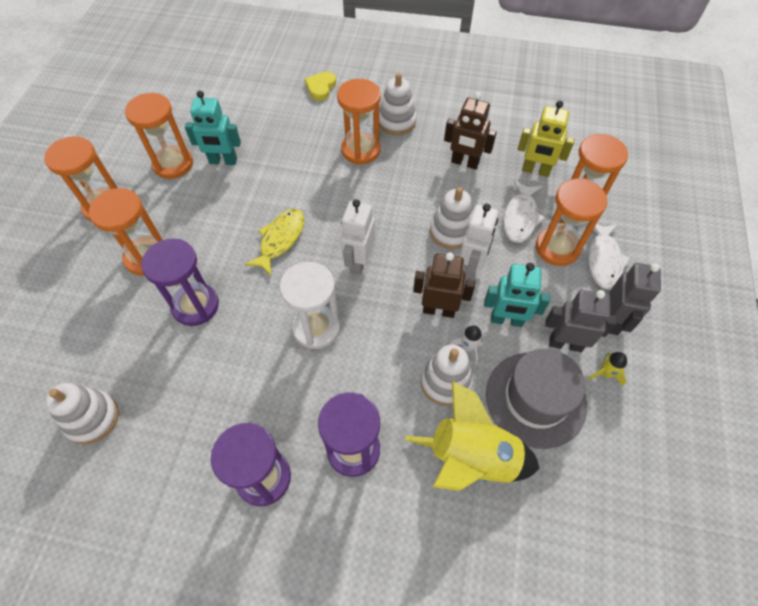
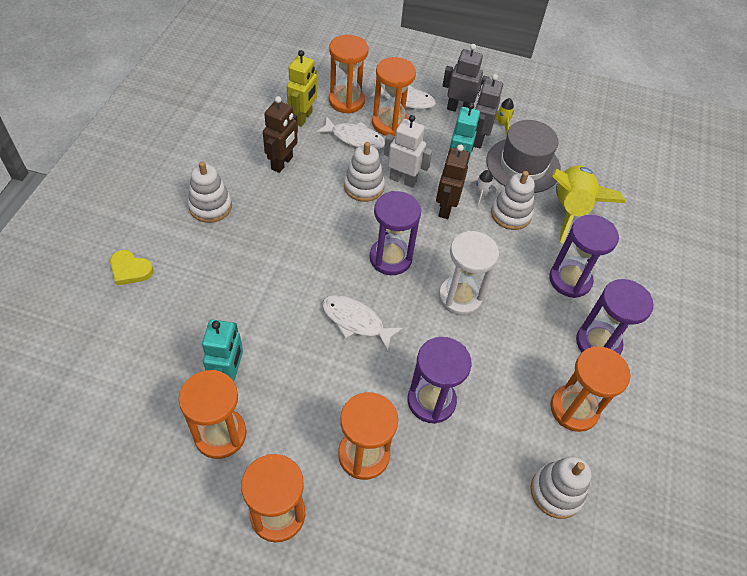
camera: 90 degrees left, 5 degrees down
yellow fish [245,209,304,275] -> white fish [322,295,404,352]
orange hourglass [337,79,381,165] -> orange hourglass moved to [551,346,631,432]
white robot [341,199,375,275] -> purple hourglass [369,191,421,275]

